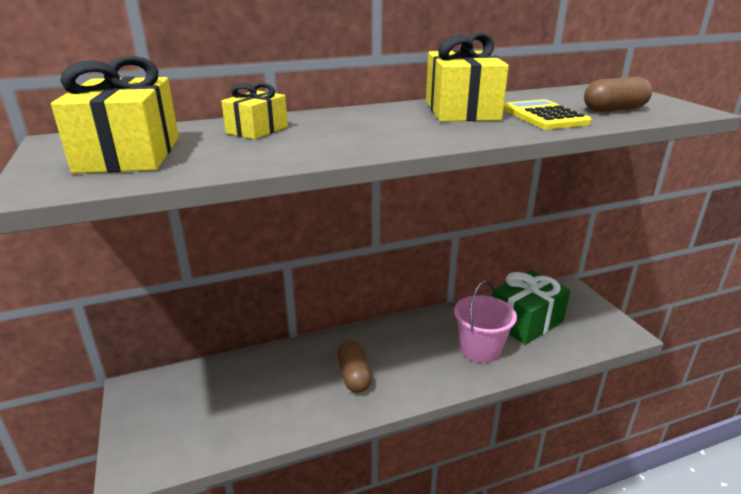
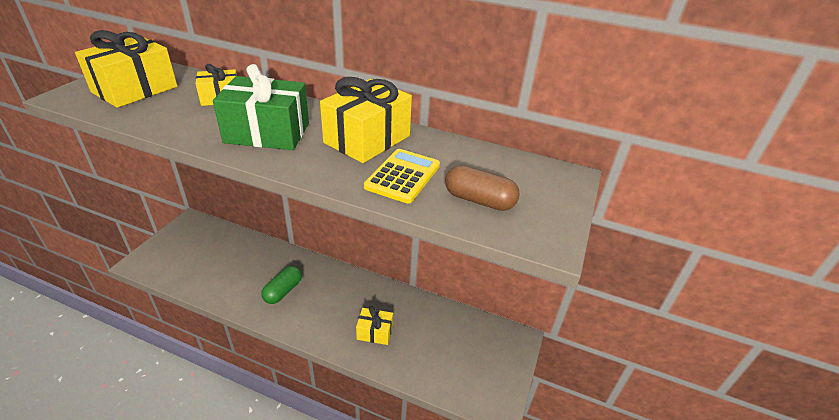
camera: 40 degrees right, 10 degrees up
brown capsule [337,340,372,393] -> green capsule [261,266,302,304]
pink bucket [454,281,517,363] -> yellow gift [356,306,393,345]
green gift [492,270,570,345] -> green gift moved to [213,64,309,150]

